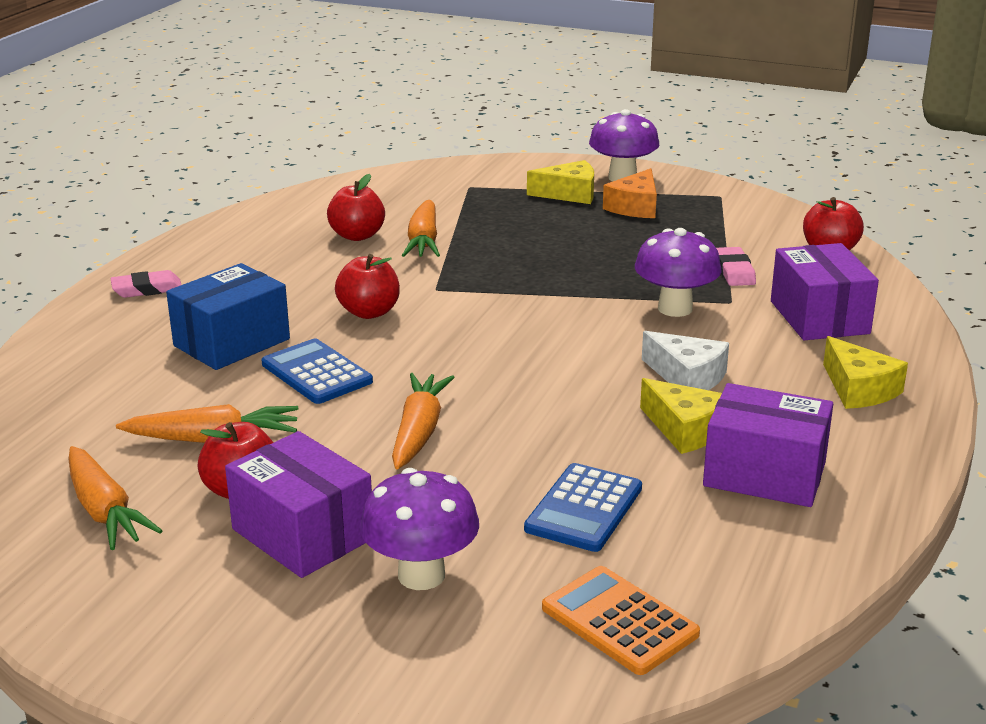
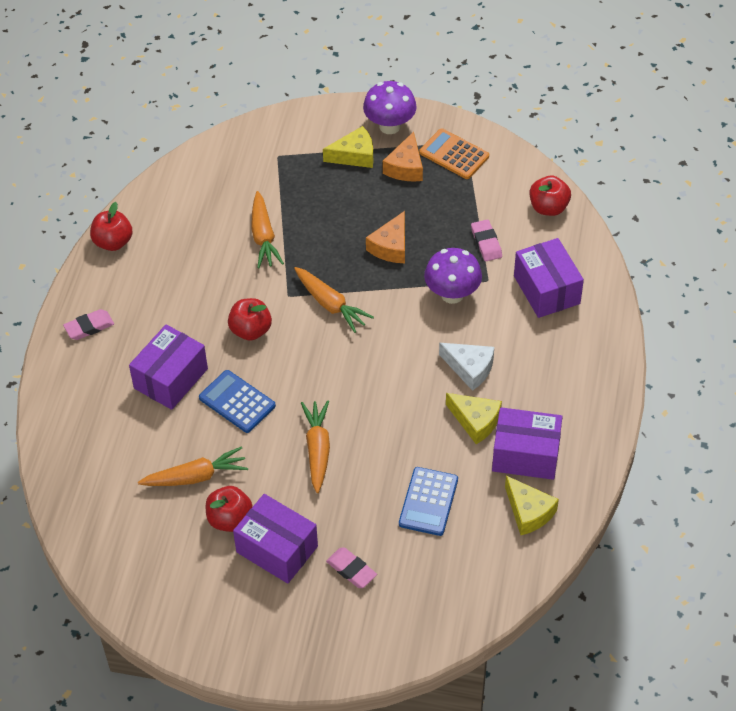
camera: 10 degrees left, 25 degrees up
orange carrot [68,446,163,550] -> orange carrot moved to [294,267,374,333]
blue box [166,263,290,370] -> purple box [129,324,208,410]
red apple [327,174,385,241] -> red apple moved to [90,202,133,251]
purple mushroom [360,468,479,590] -> pink eraser [326,548,377,588]
orange calculator [542,566,700,675] -> orange calculator moved to [419,128,489,179]
yellow cheese [823,336,908,409] -> yellow cheese moved to [505,476,559,535]
none -> orange cheese [366,211,405,263]

